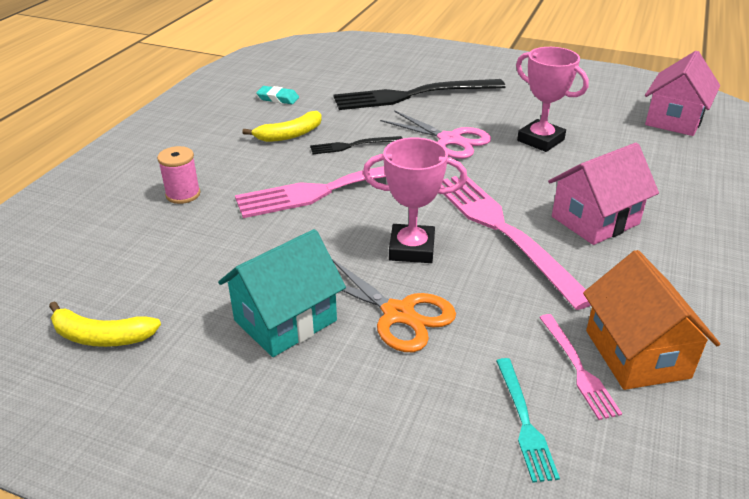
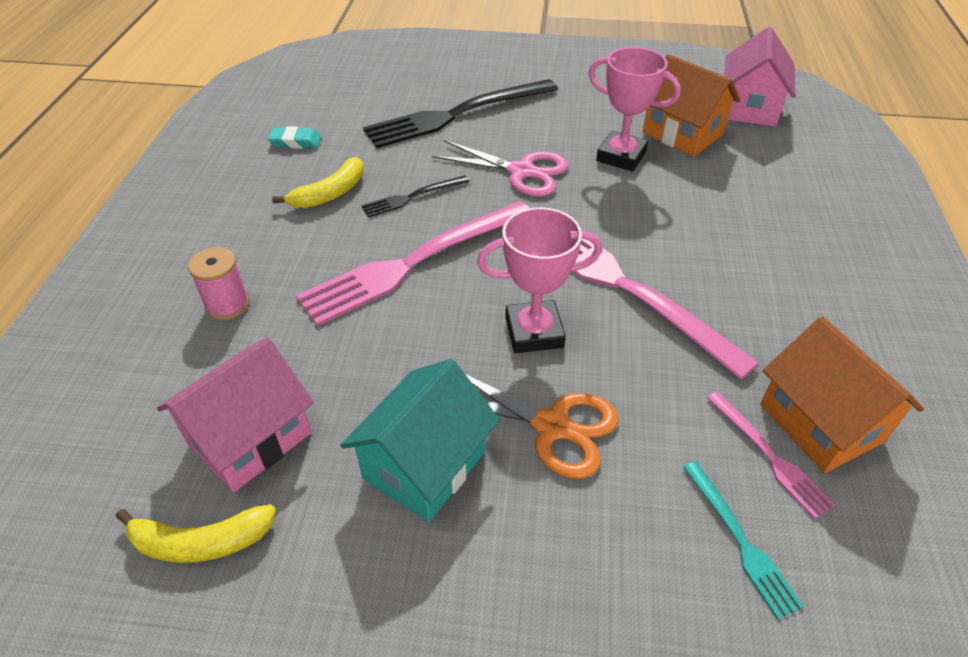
camera: 15 degrees left, 10 degrees up
pink house [548,143,659,245] -> pink house moved to [157,337,314,492]
none -> orange house [643,54,740,157]

